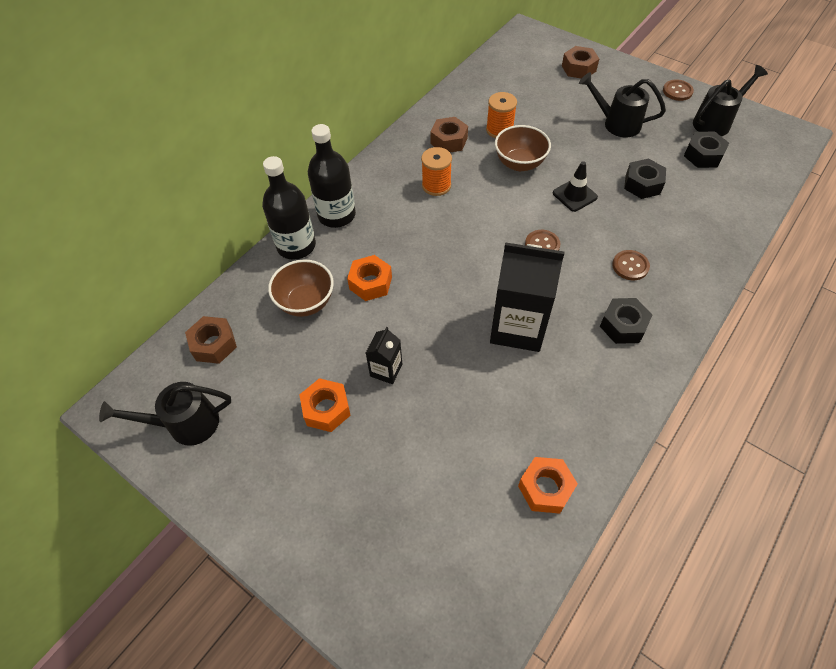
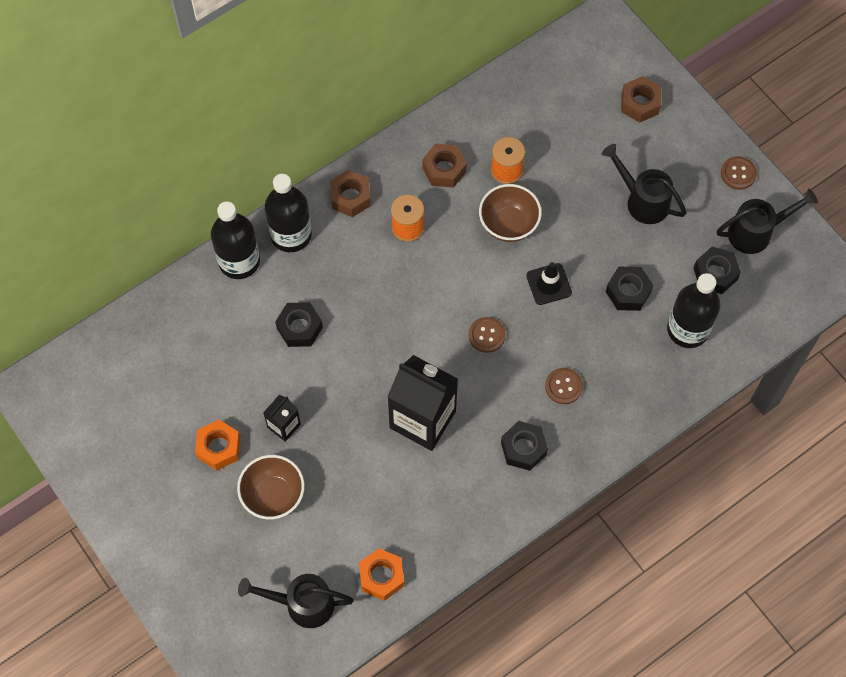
camera: 15 degrees right, 10 degrees up
black watering can [99,382,231,446] -> black watering can moved to [238,574,354,628]
brown nut [185,316,237,364] -> brown nut moved to [330,170,371,217]
brown bowl [268,259,334,317] -> brown bowl moved to [237,455,305,519]
orange nut [347,255,392,301] -> black nut [275,302,323,347]
none -> black bottle [667,273,721,348]

